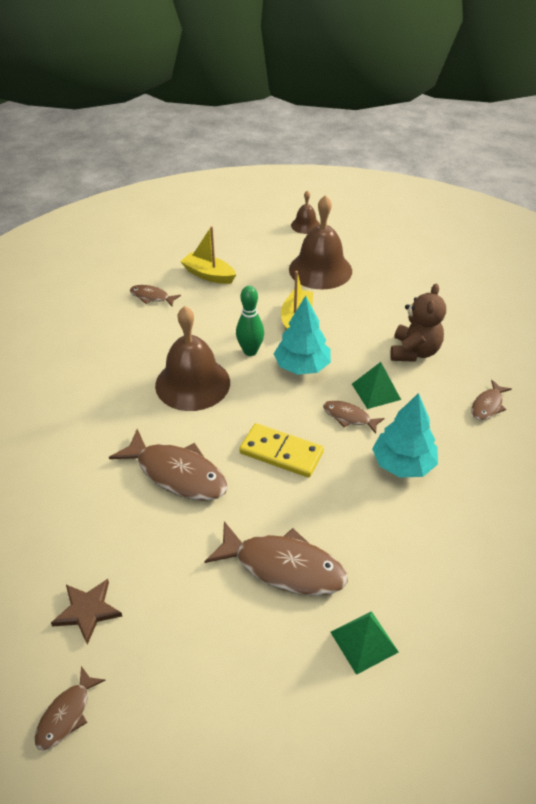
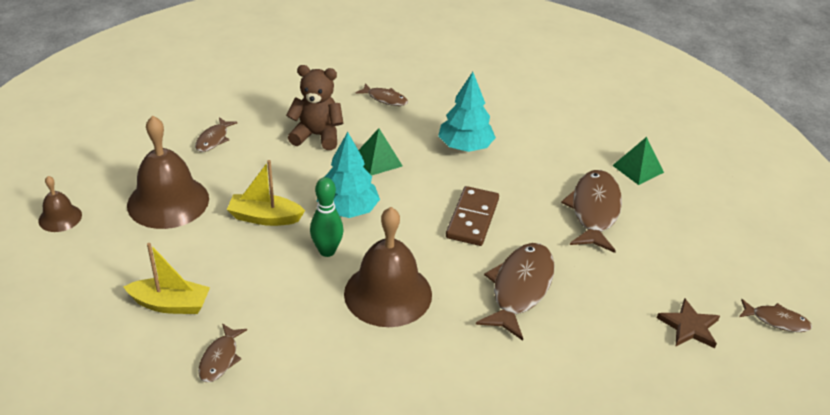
camera: 100 degrees left, 5 degrees down
yellow boat [180,226,236,284] -> yellow boat turned 105 degrees counterclockwise [123,243,210,314]
yellow domino [239,423,324,478] -> brown domino [446,186,499,246]
brown fish [323,400,385,434] -> brown fish moved to [195,117,237,152]

